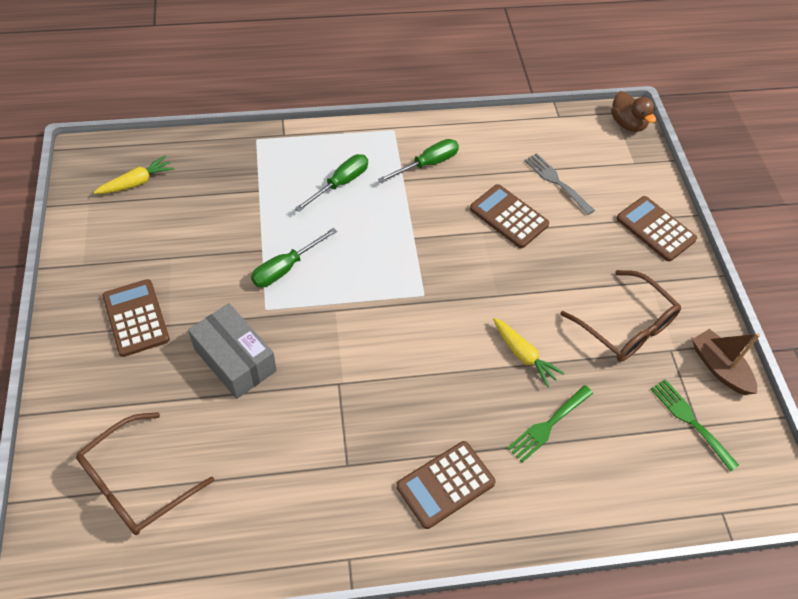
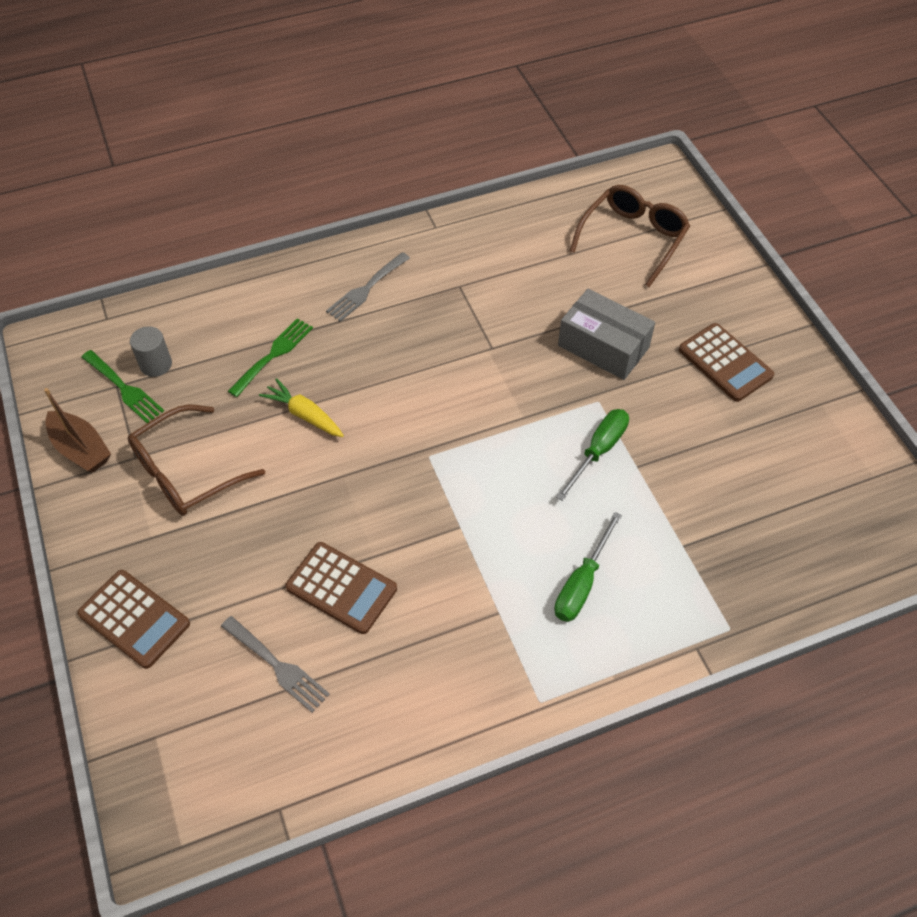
camera: 170 degrees right, 0 degrees up
yellow carrot [94,155,174,194] -> none
green screwdriver [378,139,459,183] -> none
brown calculator [396,441,496,529] -> grey fork [326,252,410,322]
brown glasses [560,270,681,362] -> brown glasses turned 75 degrees counterclockwise [128,405,265,516]
brown duck [611,91,656,132] -> none
none -> grey cylinder [130,326,172,377]

